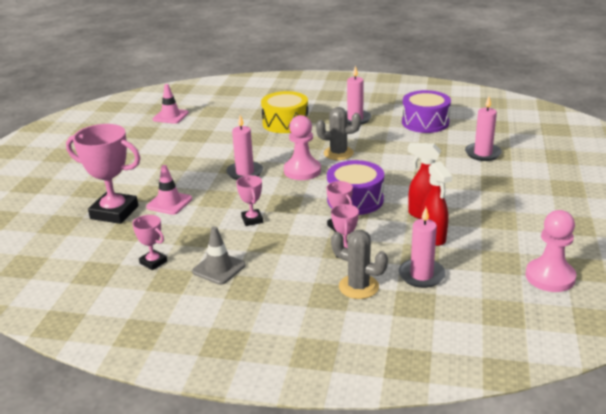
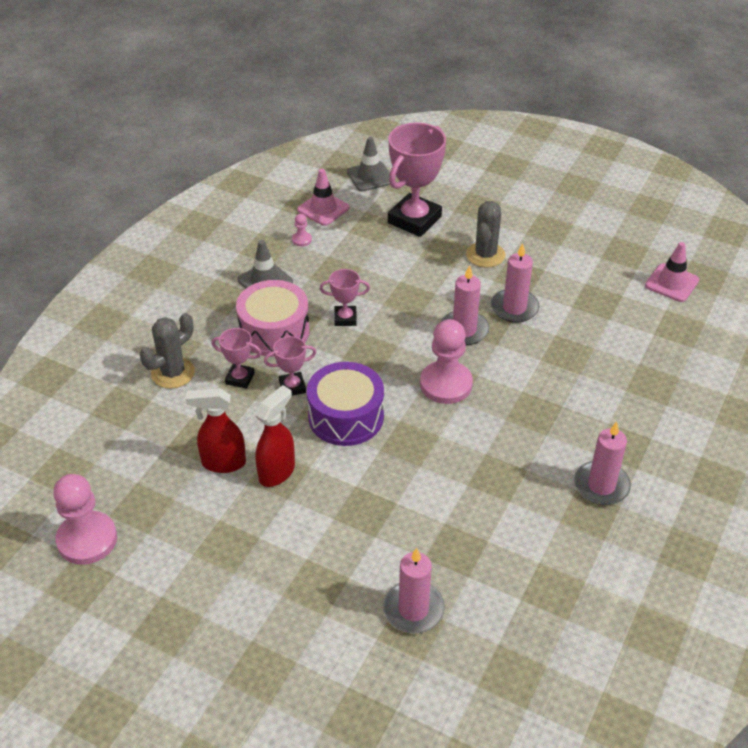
camera: 105 degrees right, 15 degrees up
pink trophy [132,215,167,270] -> pink pawn [292,214,312,246]
pink traffic cone [146,165,192,215] -> pink traffic cone moved to [297,169,350,226]
yellow drum [261,91,309,133] -> none
grey cactus [316,107,361,160] -> grey cactus moved to [466,201,505,267]
pink candle [399,207,446,288] -> pink candle moved to [491,243,539,323]
purple drum [402,90,451,133] -> none
none -> pink drum [236,280,310,357]
none -> grey traffic cone [347,137,390,191]

